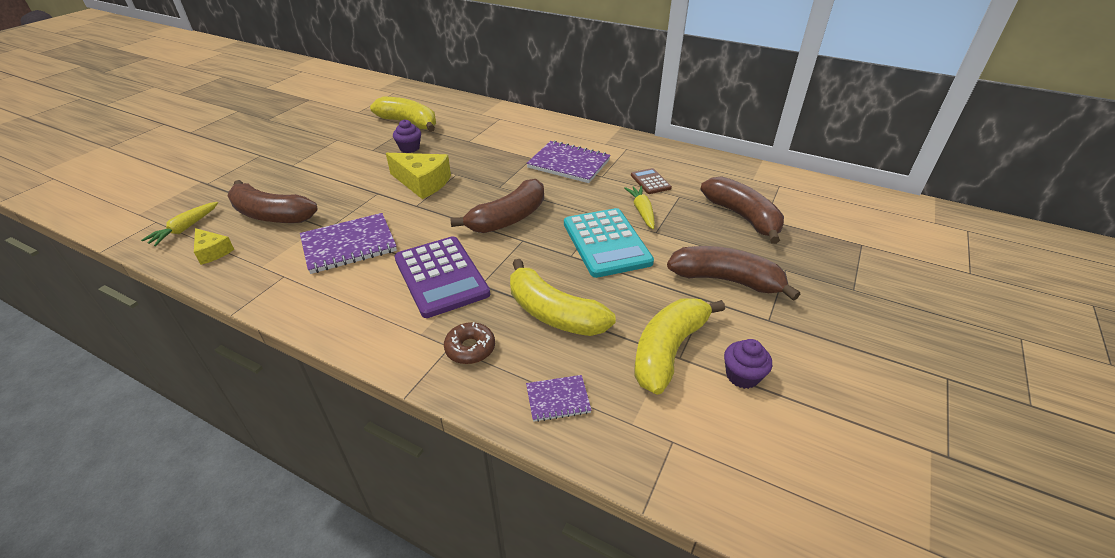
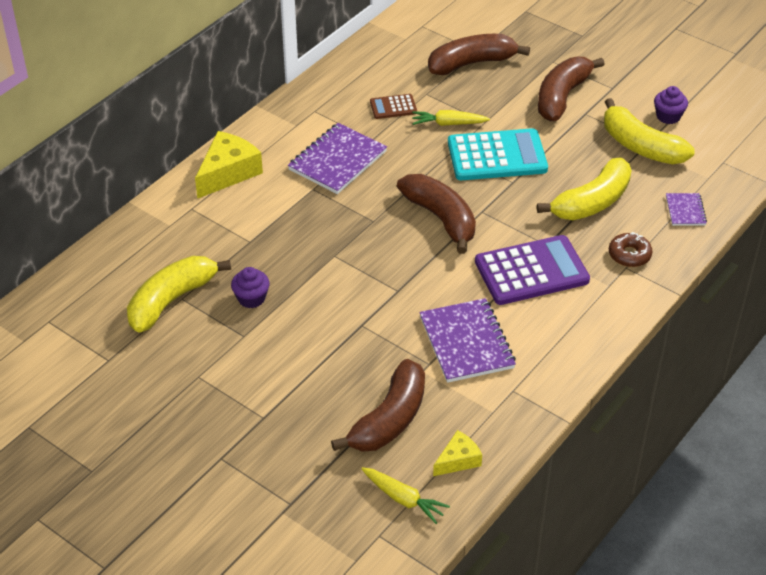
camera: 80 degrees left, 5 degrees up
yellow cheese [386,153,451,199] -> yellow cheese moved to [195,131,263,199]

